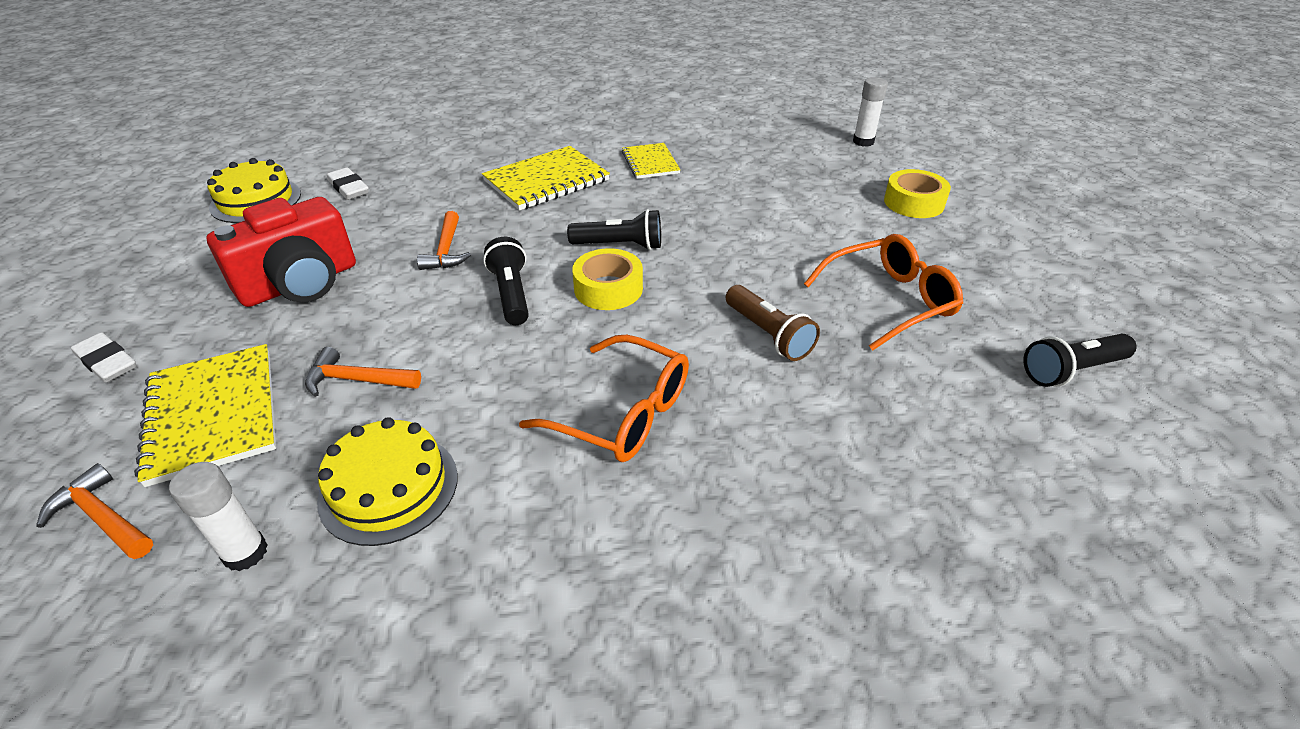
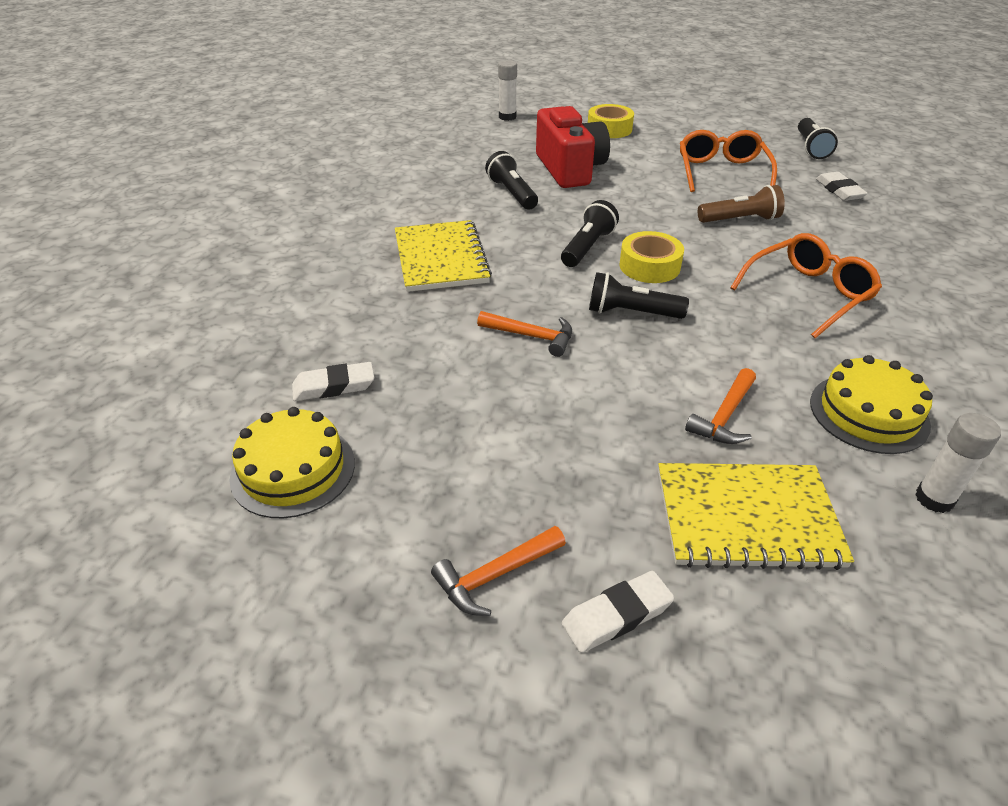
camera: 65 degrees left, 0 degrees up
orange hammer [36,463,153,559] -> orange hammer moved to [431,526,566,616]
red camera [207,197,356,307] -> red camera moved to [536,106,610,188]
yellow notebook [622,143,680,179] -> none
none -> black flashlight [485,151,538,210]
none -> white eraser [816,172,868,201]

